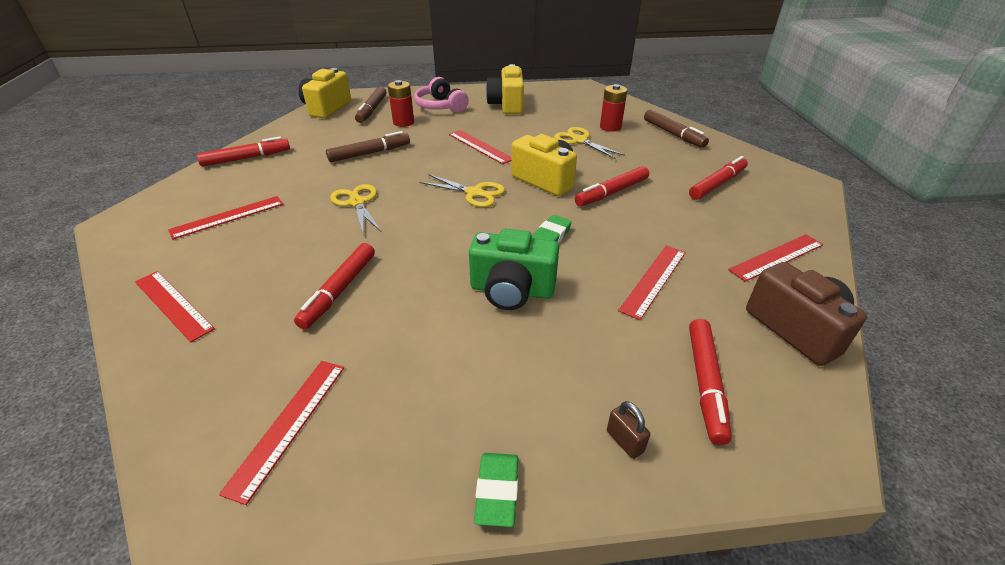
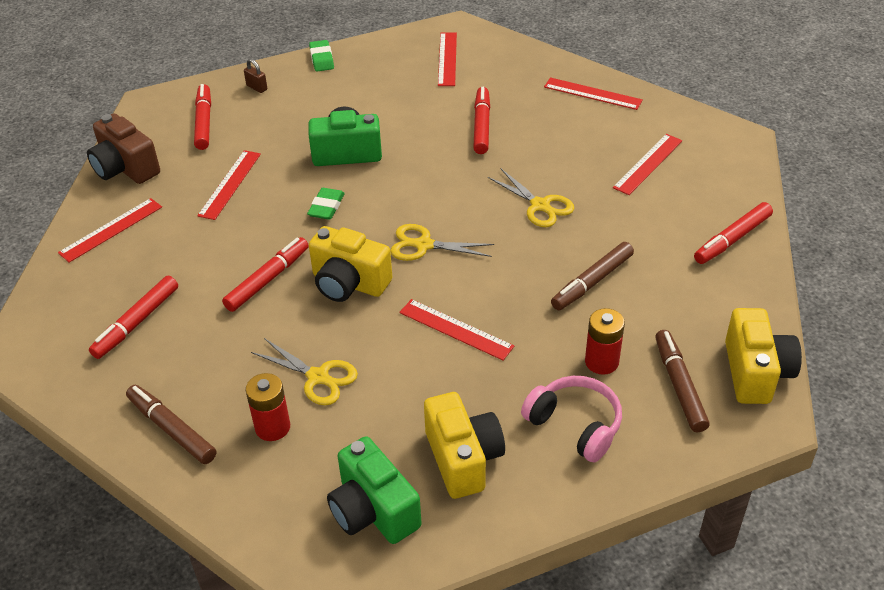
camera: 165 degrees right, 5 degrees up
none -> green camera [327,436,421,544]

